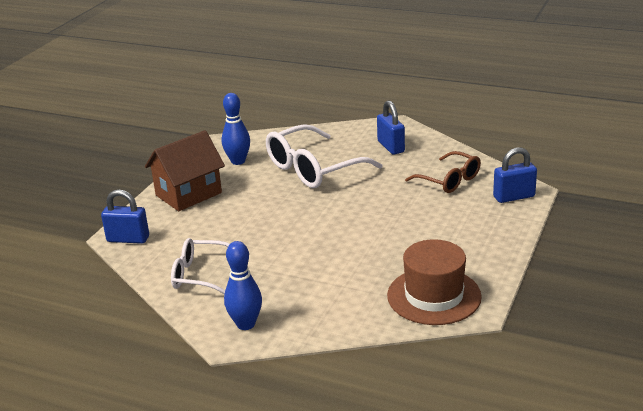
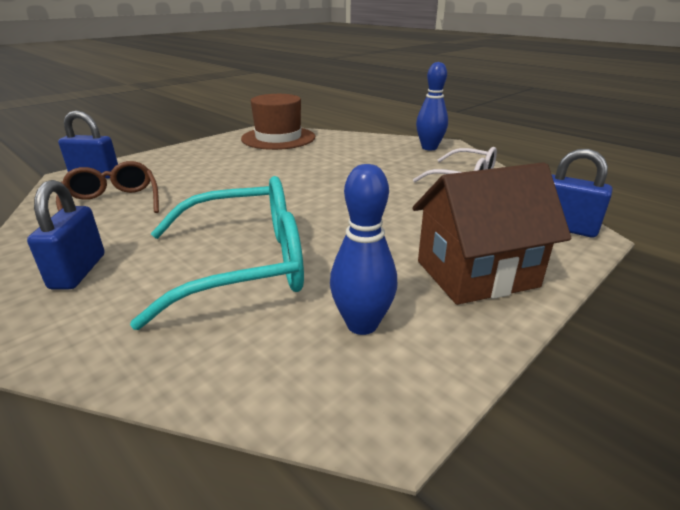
camera: 160 degrees left, 0 degrees up
white glasses [266,124,382,188] -> turquoise glasses [130,176,304,330]

